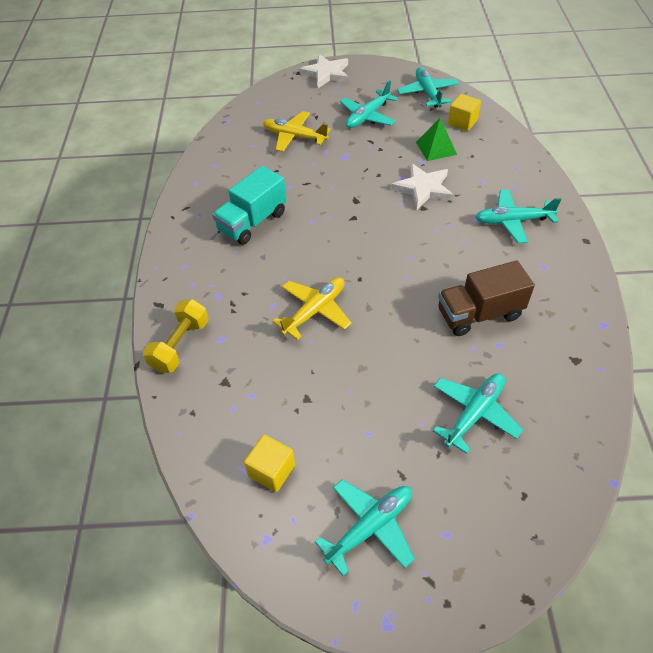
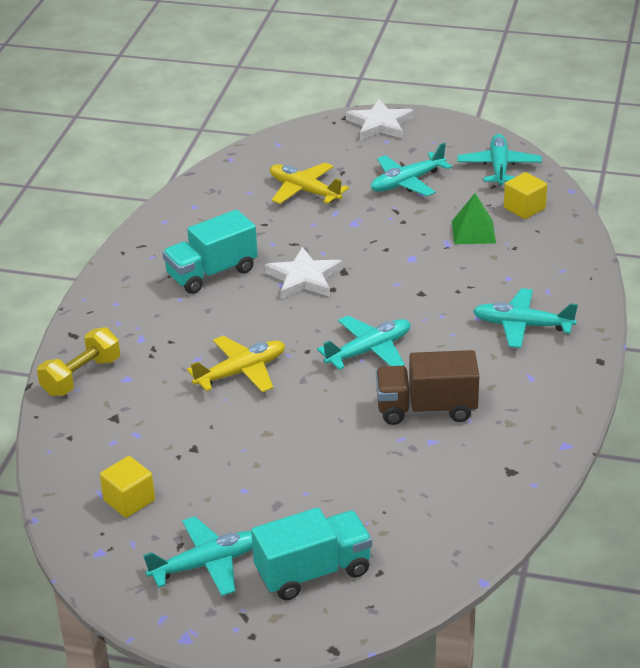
camera: 15 degrees right, 15 degrees down
white star [391,163,453,209] -> white star moved to [264,247,343,299]
turquoise plane [433,373,523,454] -> turquoise plane moved to [317,316,410,370]
none -> turquoise truck [251,507,372,601]

